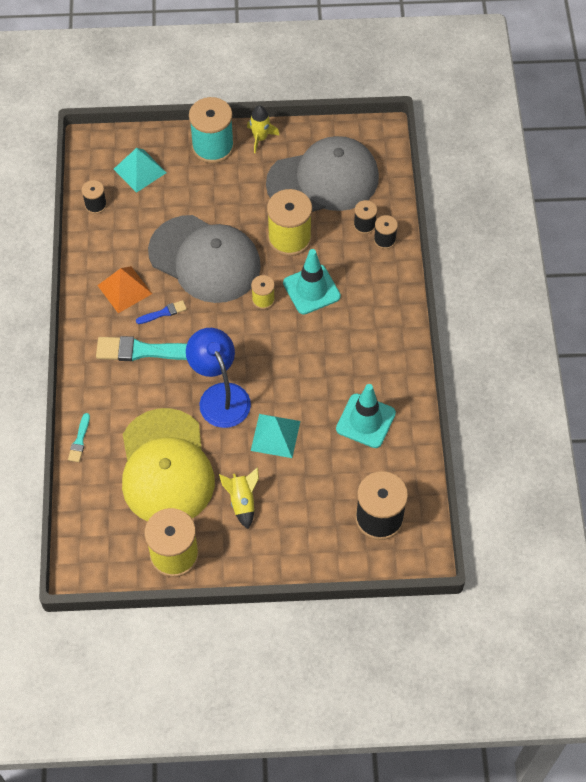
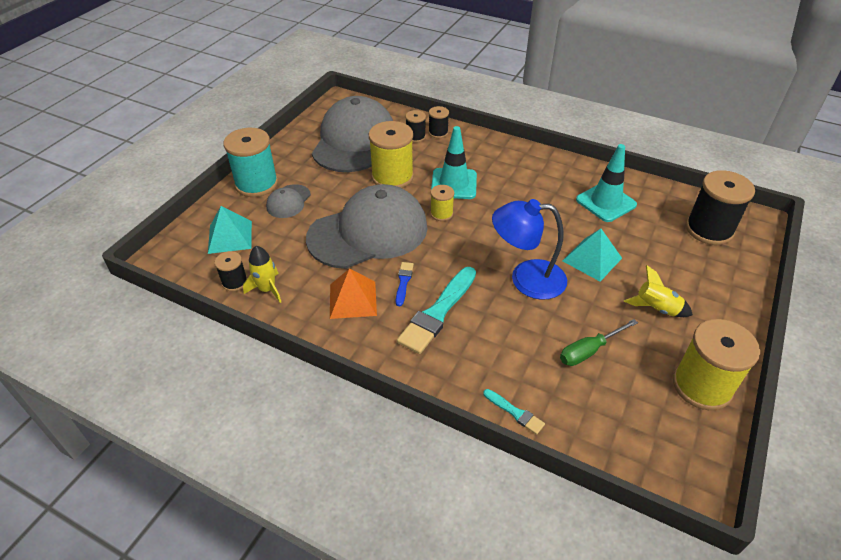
camera: 60 degrees left, 15 degrees down
yellow cap [122,408,215,522] -> green screwdriver [560,319,638,366]
yellow rocket [247,105,280,153] -> yellow rocket moved to [243,246,281,303]
none -> grey cap [266,184,311,218]

